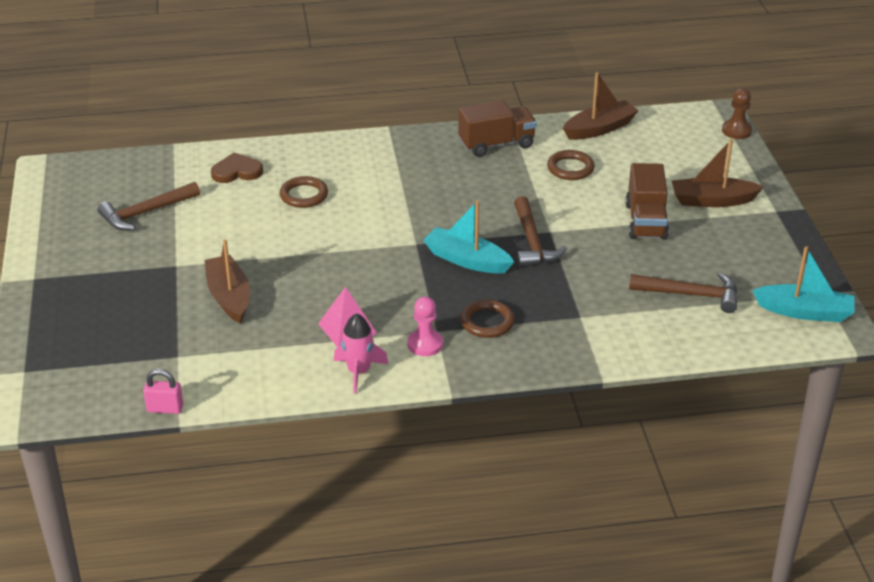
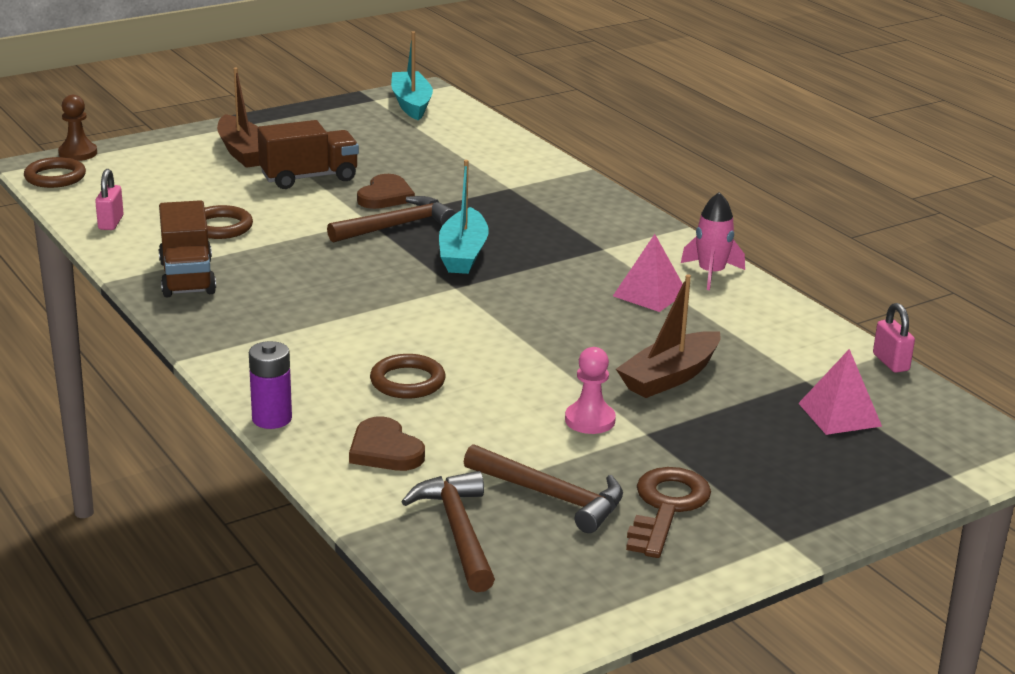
camera: 115 degrees left, 10 degrees down
pink pawn [407,297,443,356] -> pink pawn moved to [565,347,616,434]
brown truck [458,100,537,157] -> brown truck turned 150 degrees counterclockwise [158,200,216,297]
brown ring [460,300,515,338] -> brown ring moved to [24,157,86,188]
brown boat [563,72,639,140] -> pink padlock [95,169,124,230]
brown hammer [629,272,737,313] -> brown hammer moved to [401,471,495,592]
none -> purple battery [249,341,292,429]
none -> brown heart [357,174,415,209]
none -> brown key [626,467,711,558]
none -> pink pyramid [798,349,882,435]

